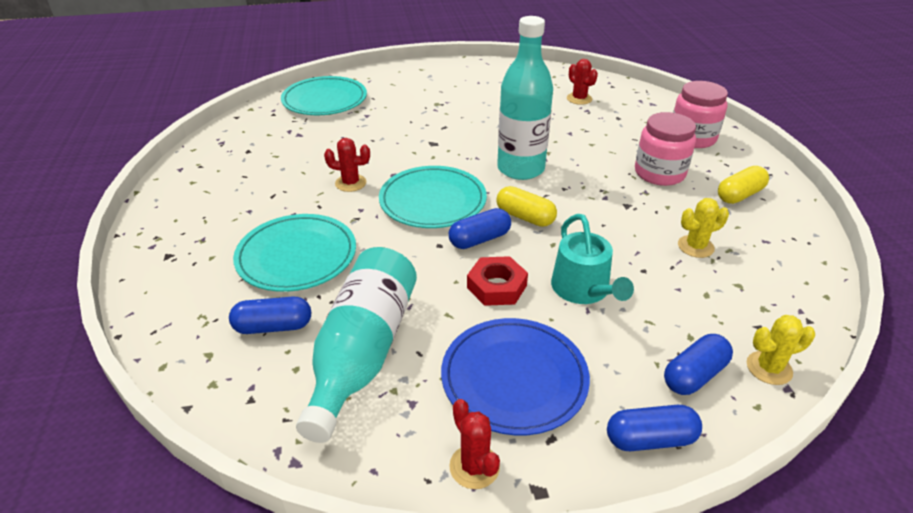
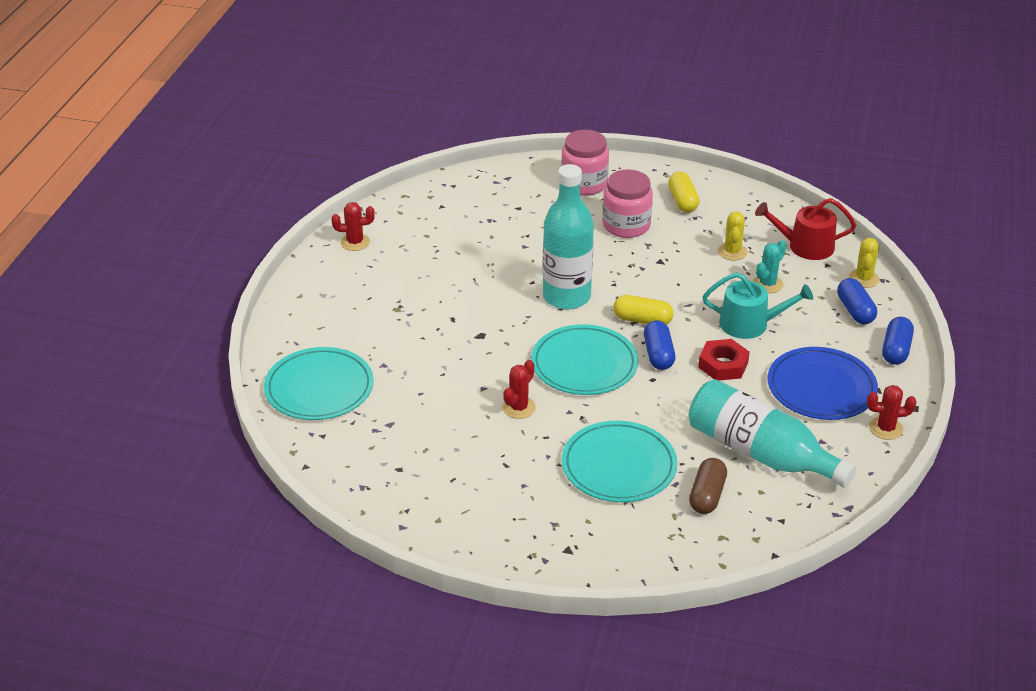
camera: 65 degrees left, 0 degrees up
blue capsule [229,297,311,334] -> brown capsule [689,458,727,514]
yellow capsule [496,186,557,227] -> yellow capsule turned 45 degrees clockwise [613,295,674,325]
red cactus [567,59,598,105] -> red cactus moved to [331,202,375,251]
none -> turquoise cactus [753,240,786,293]
none -> red watering can [755,198,856,260]

